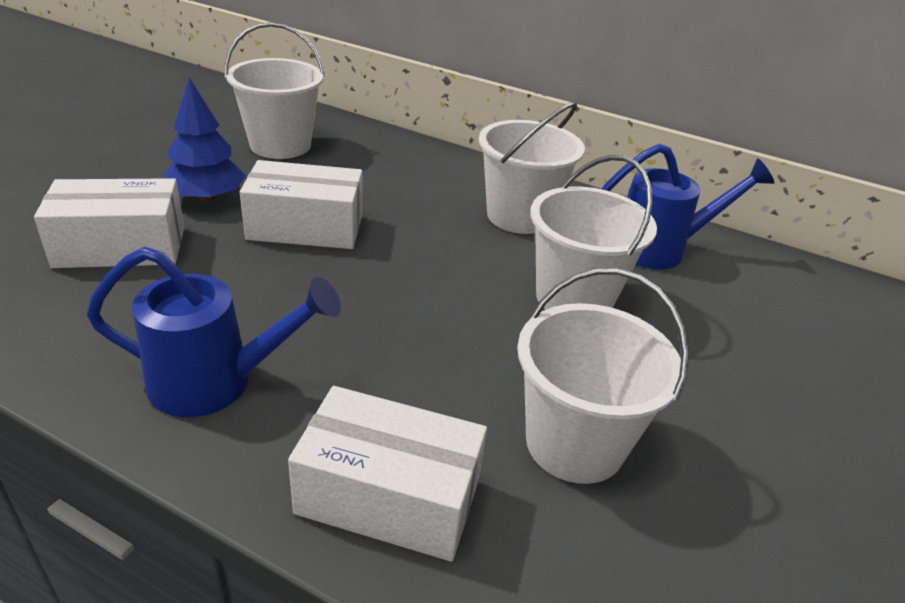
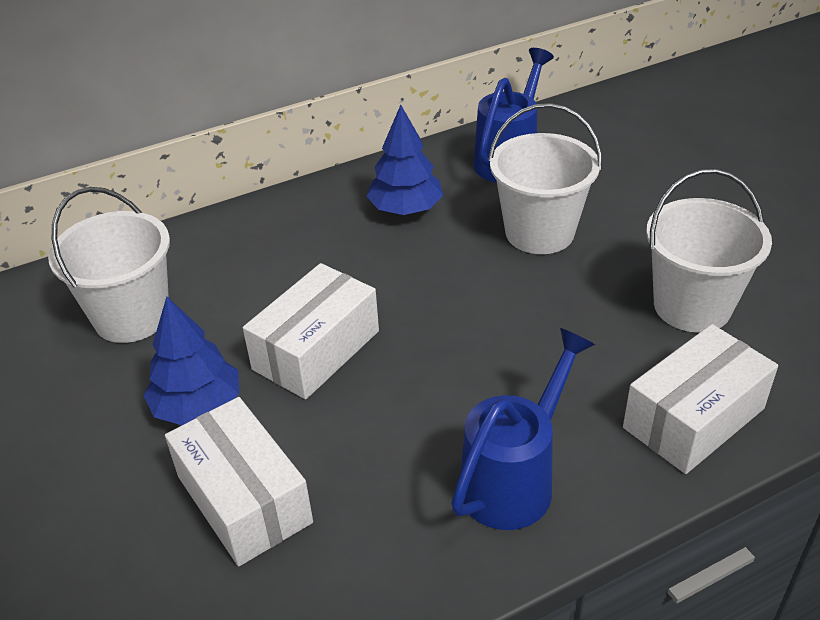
camera: 50 degrees left, 5 degrees up
white box [34,178,185,268] -> white box turned 60 degrees counterclockwise [165,397,313,566]
white bucket [479,102,585,234] -> blue tree [366,105,443,215]

